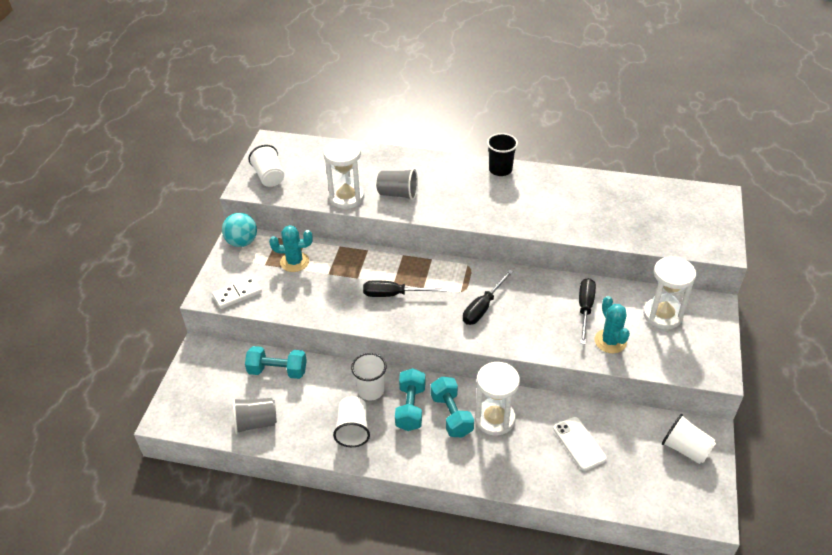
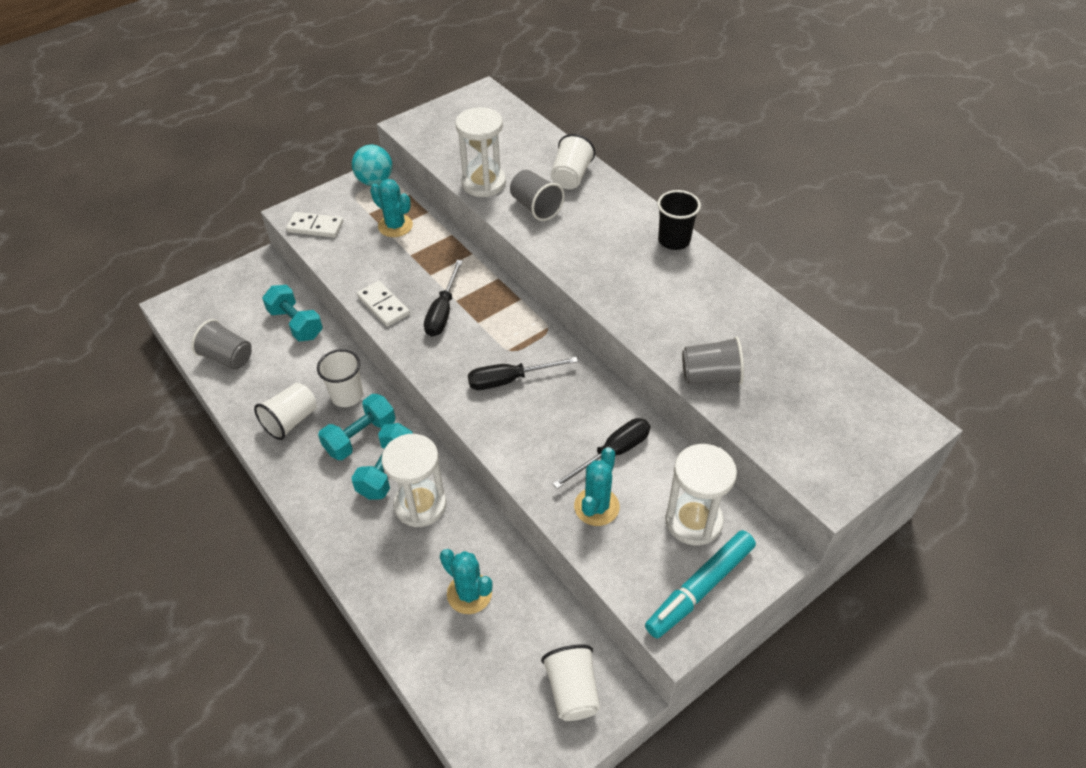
camera: 40 degrees right, 5 degrees up
white cup [248,145,284,187] -> white cup moved to [551,134,595,189]
black screwdriver [363,280,447,297] -> black screwdriver turned 120 degrees counterclockwise [424,260,463,337]
white phone [553,417,607,471] -> turquoise cactus [440,549,493,614]
none -> white domino [357,281,410,327]
none -> turquoise marker [645,530,756,638]
none -> grey cup [682,336,744,384]

